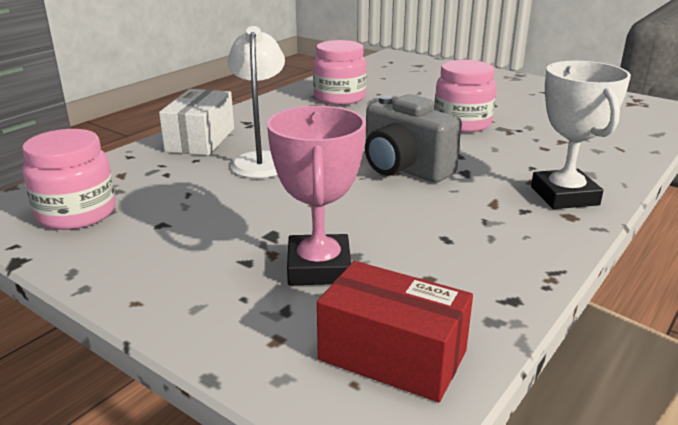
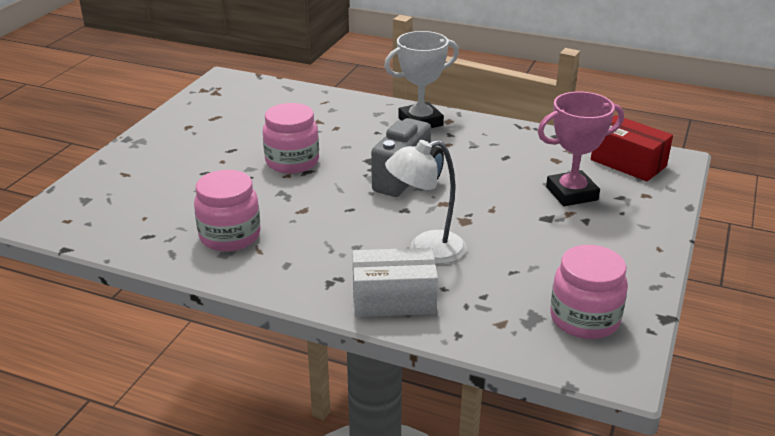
camera: 105 degrees left, 5 degrees up
red box [317,261,473,402] -> red box turned 60 degrees counterclockwise [591,115,673,181]

